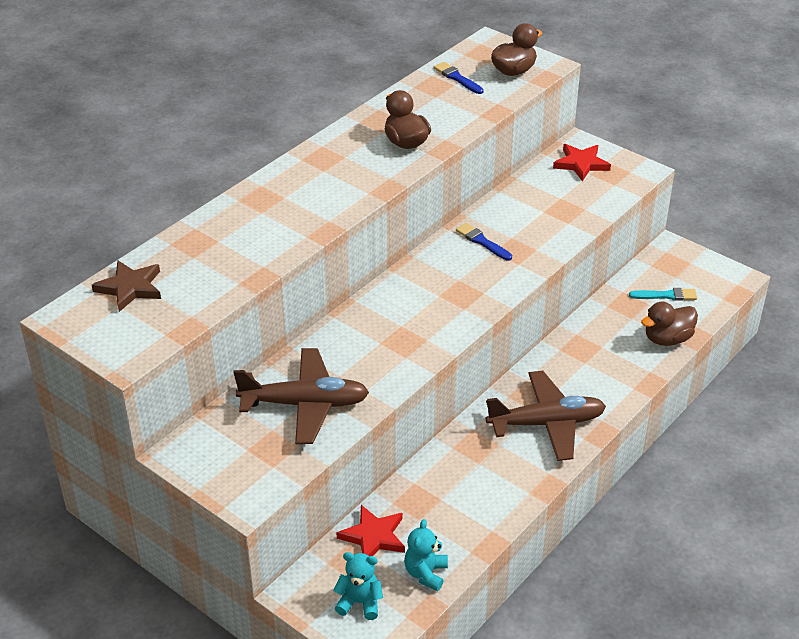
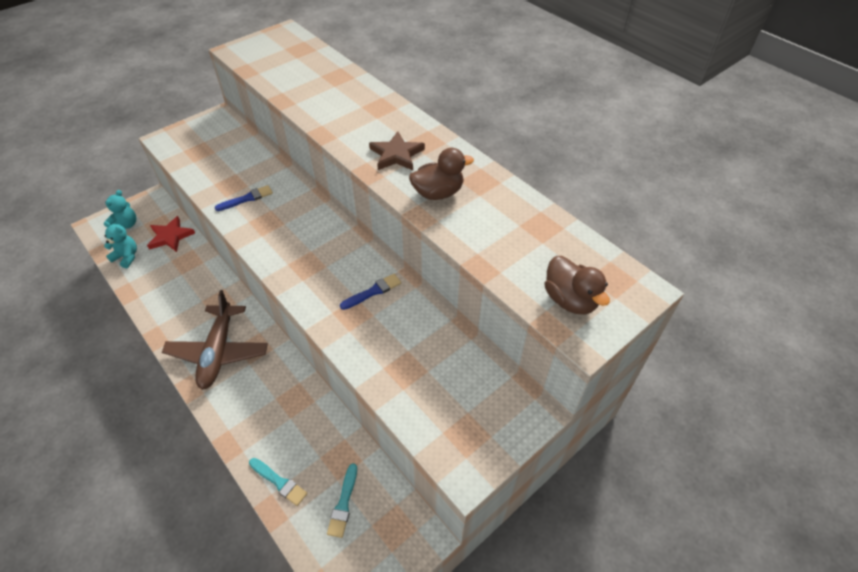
camera: 100 degrees right, 10 degrees up
brown star [92,260,161,312] -> brown star moved to [369,131,425,170]
brown plane [233,348,369,444] -> none
blue brush [434,62,484,94] -> blue brush moved to [215,185,273,211]
red star [553,144,611,181] -> none
brown duck [641,302,698,346] -> turquoise brush [249,458,308,506]

